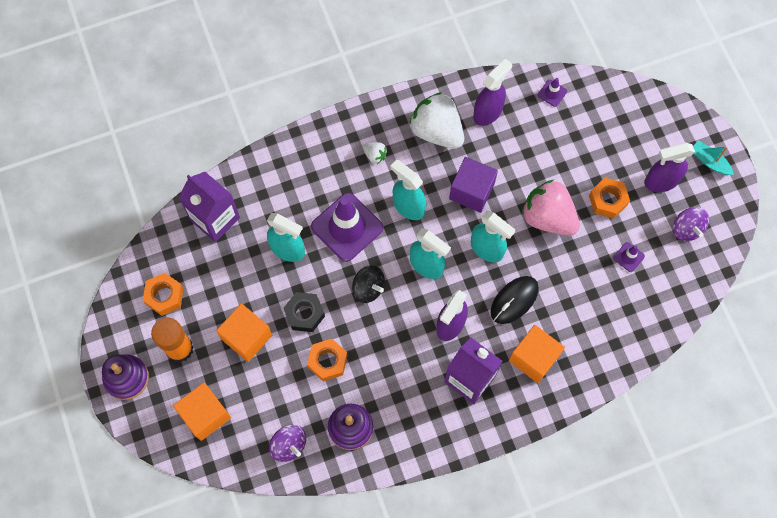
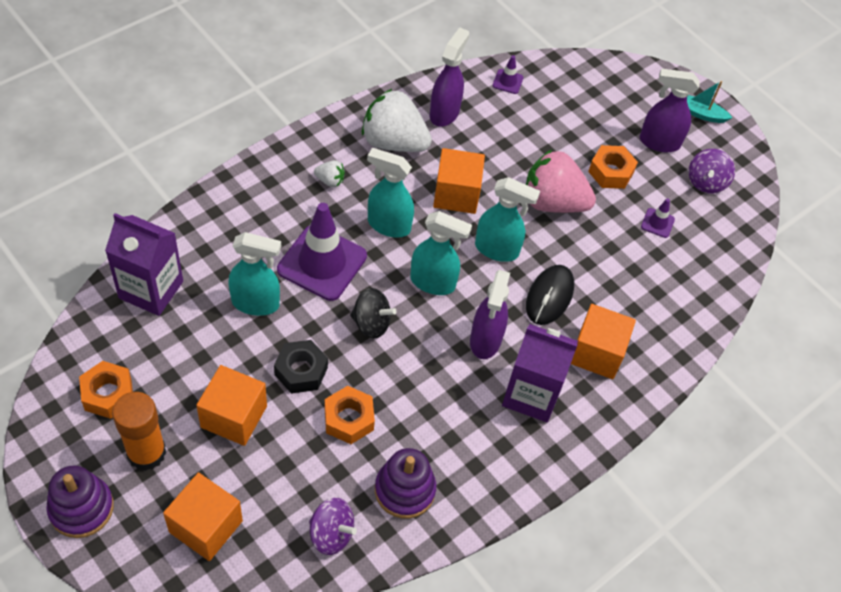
camera: 25 degrees left, 15 degrees down
purple cube [449,157,498,213] -> orange cube [433,148,485,214]
purple spray bottle [644,142,695,192] -> purple spray bottle turned 45 degrees clockwise [640,68,700,152]
purple spinning top [673,207,709,241] -> purple spinning top turned 60 degrees clockwise [689,149,735,194]

